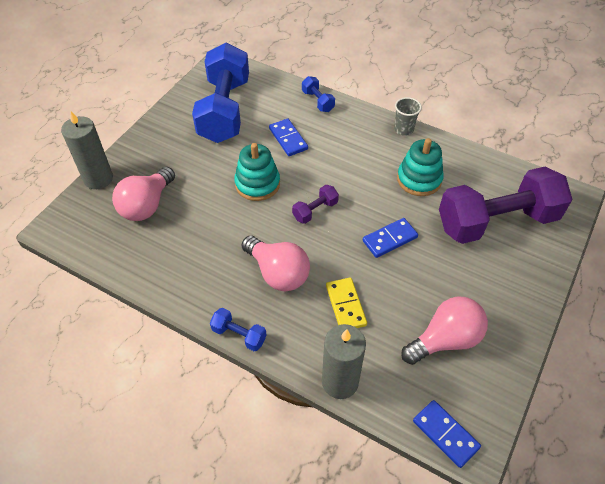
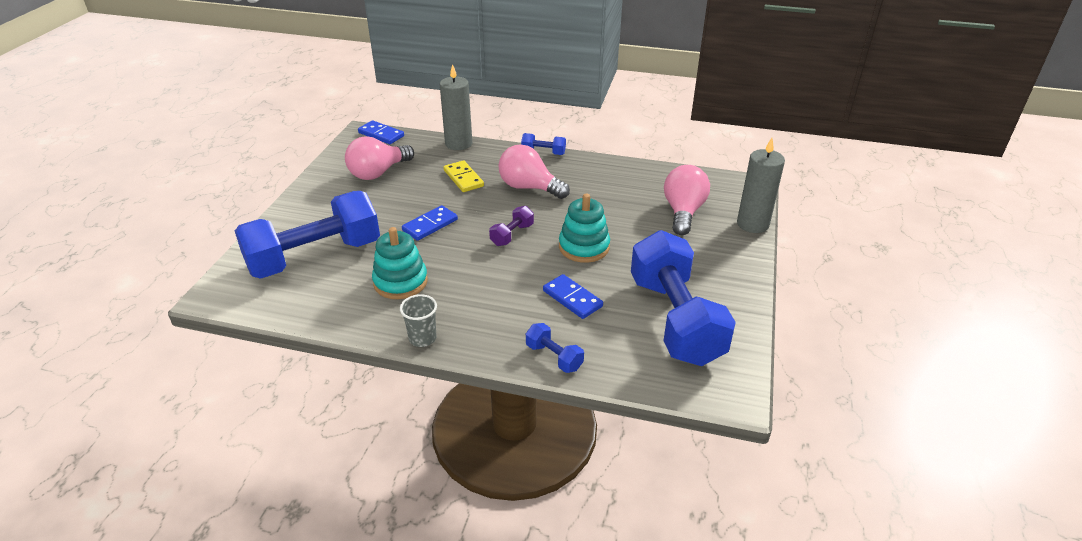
camera: 165 degrees right, 15 degrees down
purple dumbbell [439,167,573,244] -> blue dumbbell [235,191,380,279]

